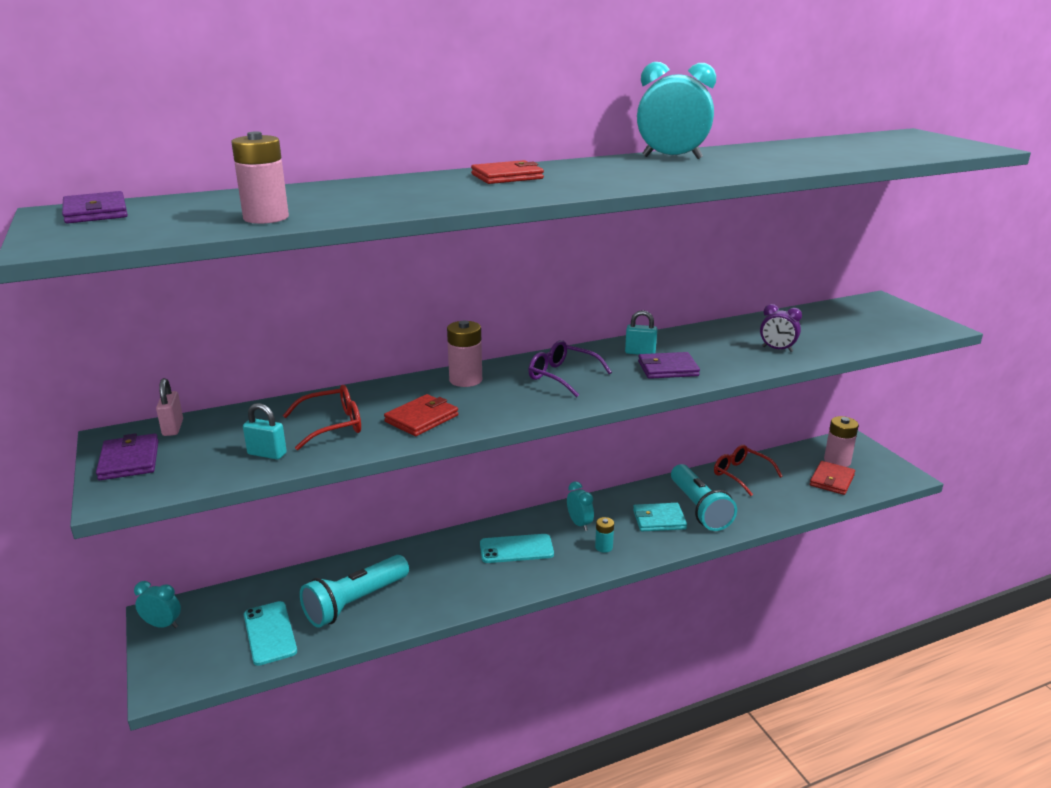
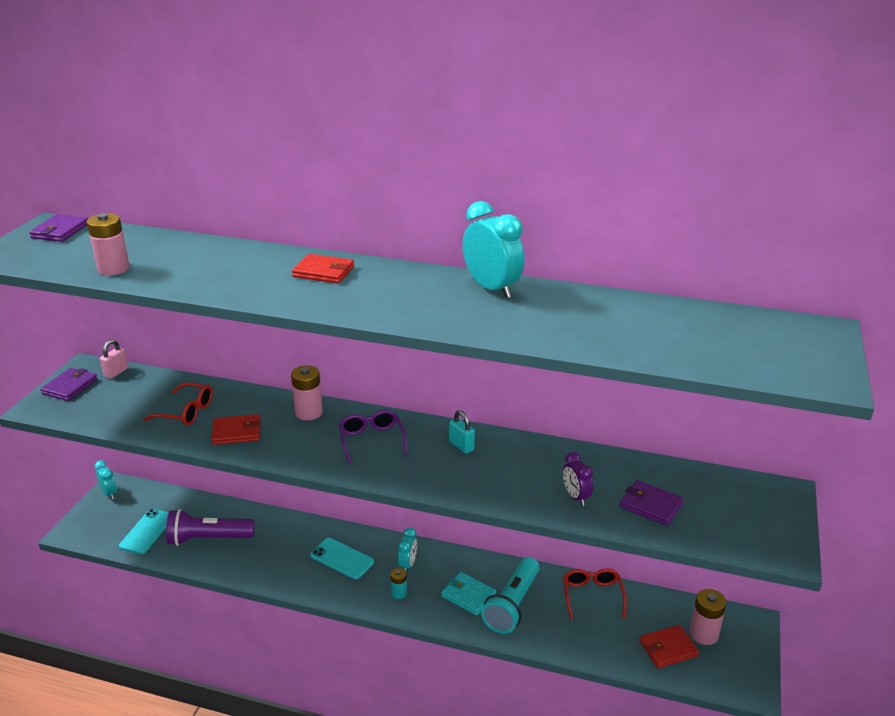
camera: 40 degrees right, 5 degrees up
turquoise padlock [243,403,287,459] -> none
turquoise flashlight [300,555,409,628] -> purple flashlight [166,509,255,546]
purple wallet [638,352,700,379] -> purple wallet moved to [620,480,684,526]

